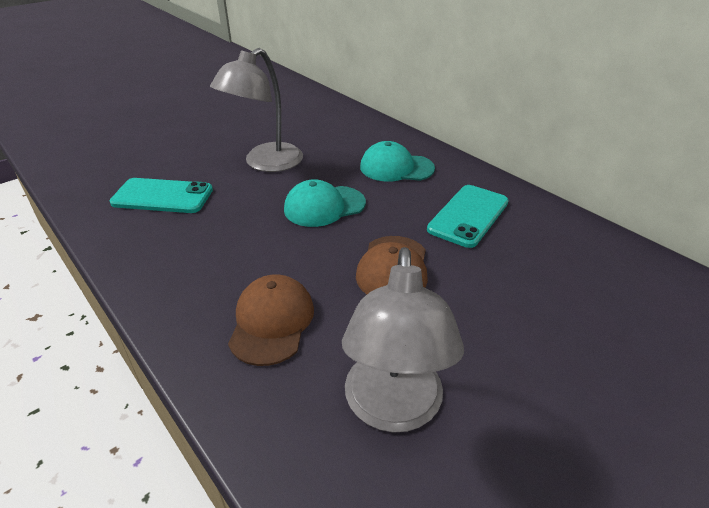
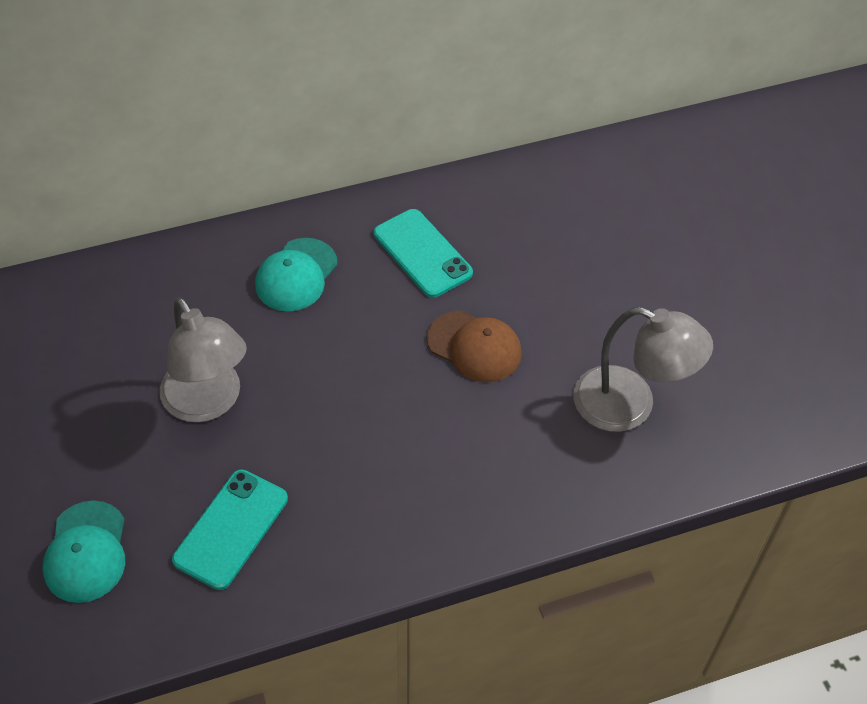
camera: 70 degrees left, 15 degrees up
brown cap [228,275,314,366] -> none
turquoise cap [284,179,366,227] -> turquoise cap moved to [42,500,125,603]

